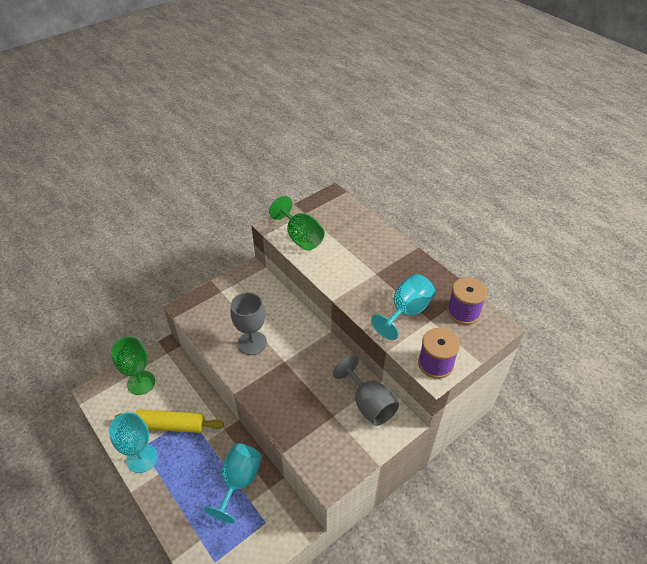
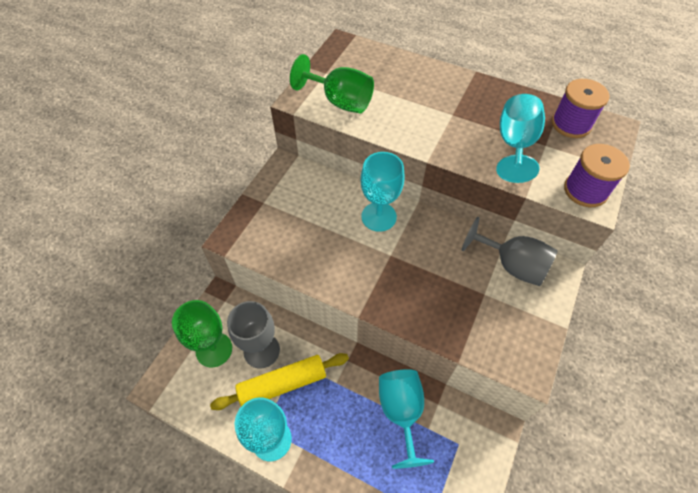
camera: 25 degrees left, 10 degrees up
grey goblet [231,292,267,355] -> grey goblet moved to [227,301,280,368]
none -> turquoise goblet [361,152,404,232]

